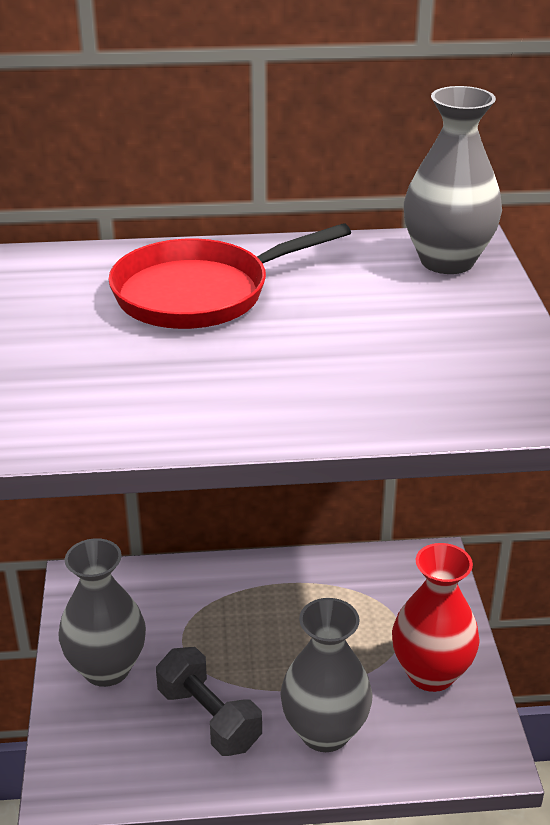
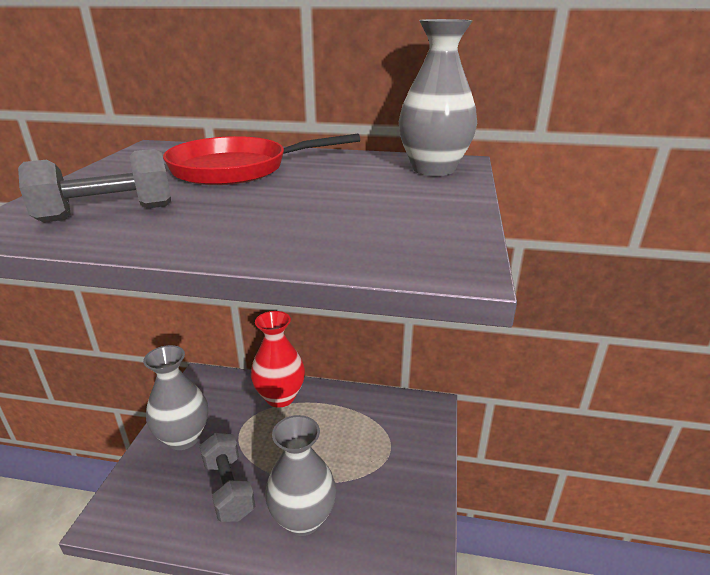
camera: 15 degrees right, 5 degrees down
red vase [392,543,480,692] -> red vase moved to [251,311,305,408]
none -> grey dumbbell [18,149,171,223]

